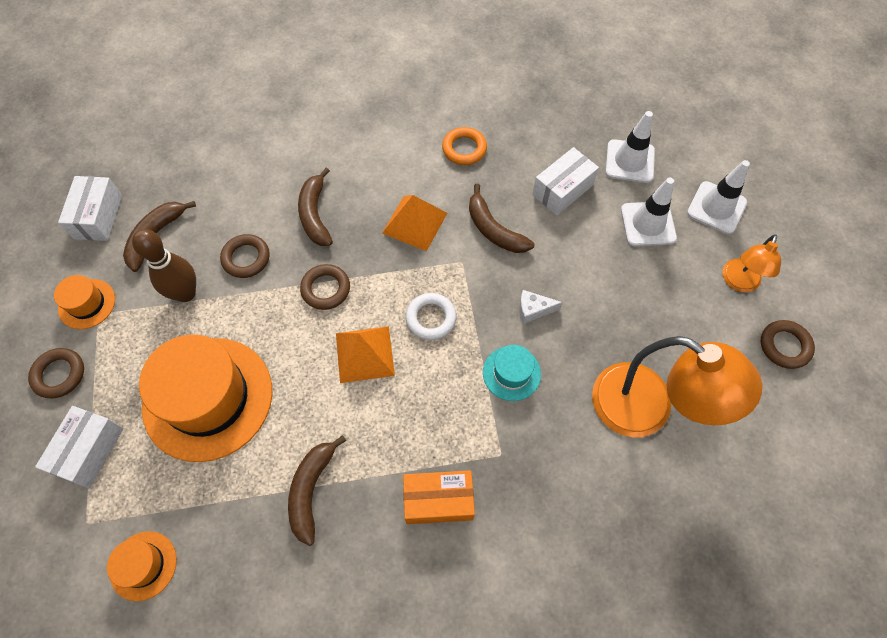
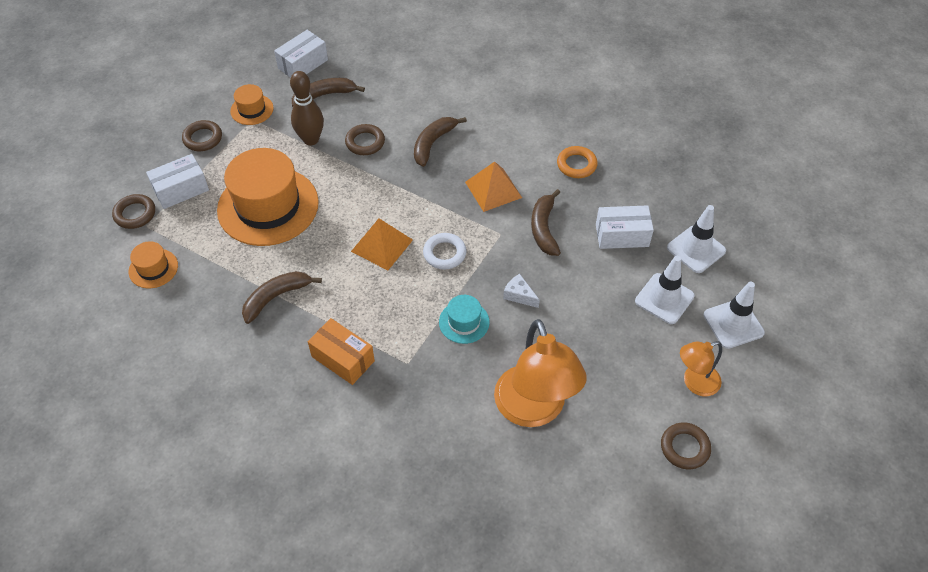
camera: 40 degrees right, 10 degrees down
brown ring [300,264,350,310] -> brown ring moved to [112,194,155,229]

